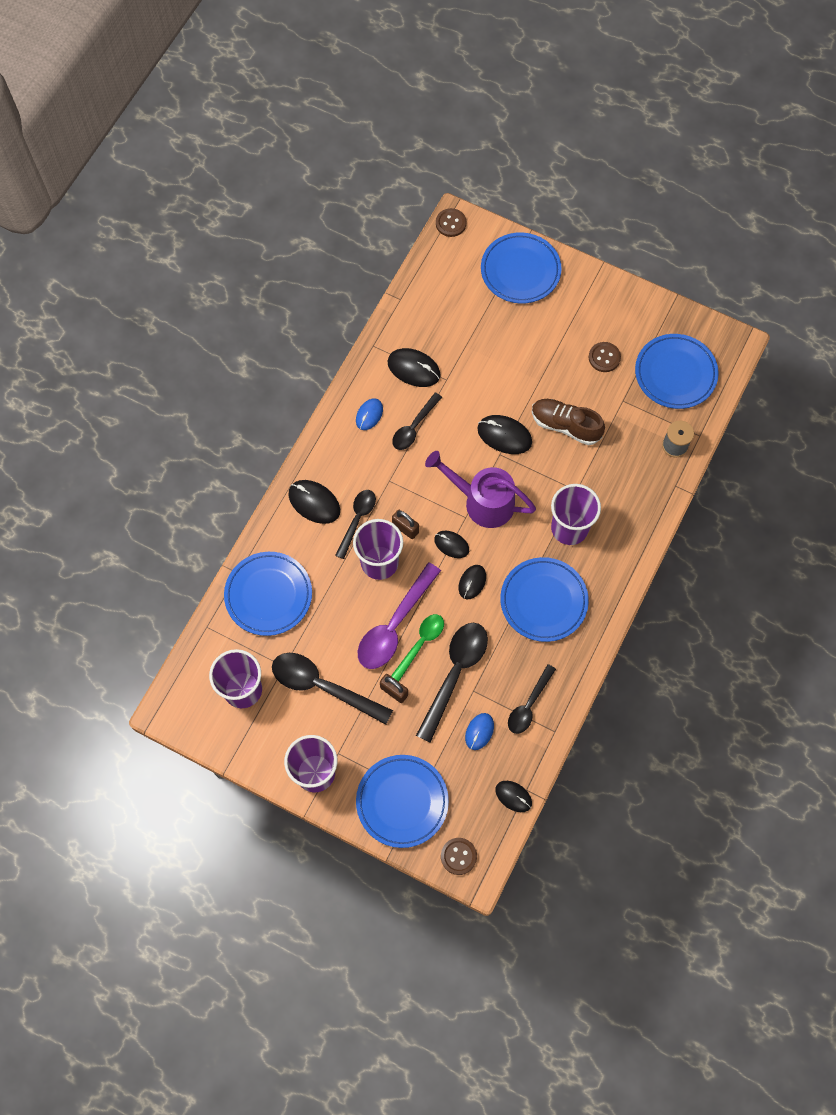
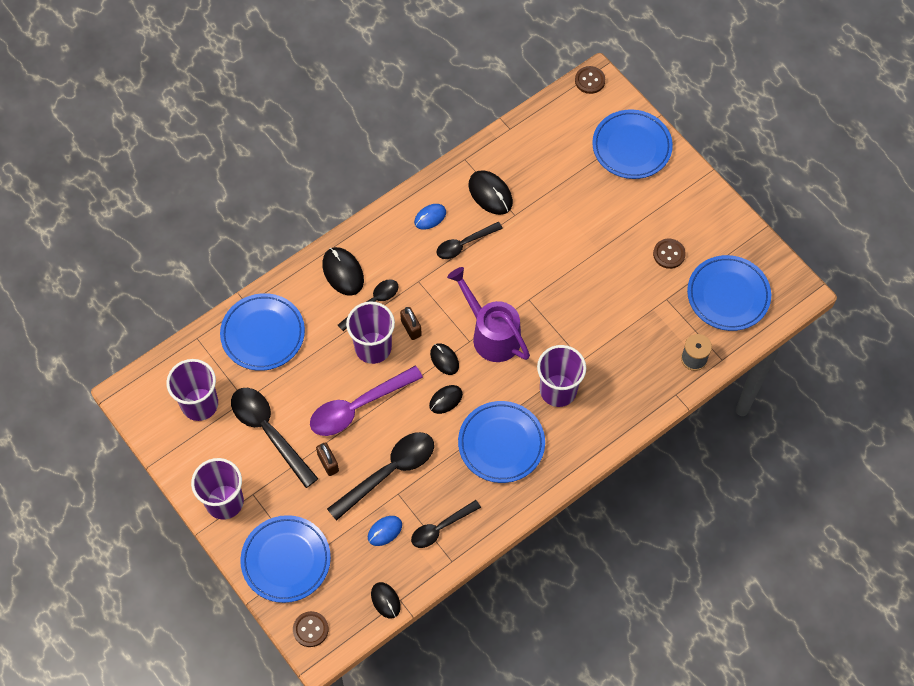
camera: 25 degrees right, 5 degrees down
green spoon [391,614,444,682] -> none
black mouse [477,415,532,454] -> none
brown shoe [532,399,605,445] -> none

